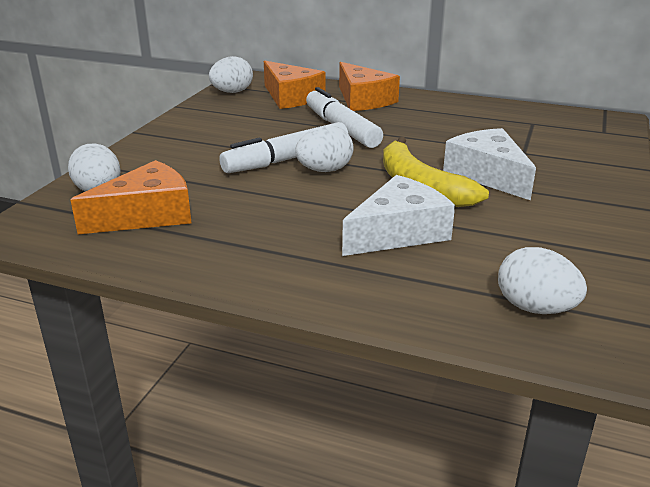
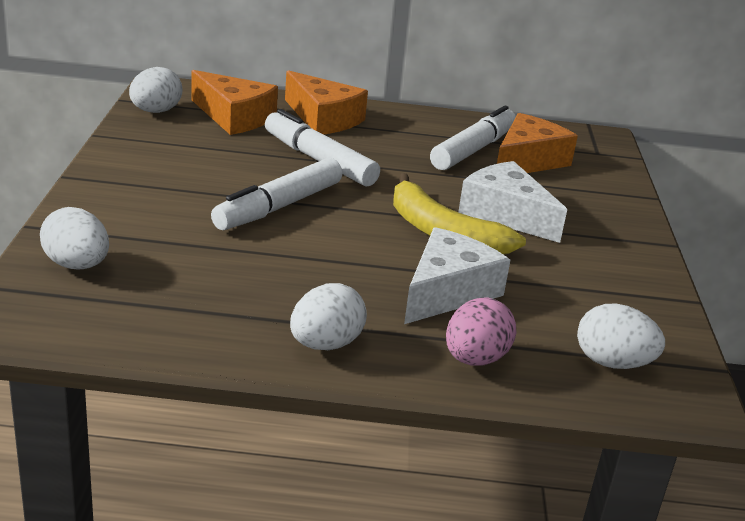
camera: 20 degrees left, 0 degrees up
orange cheese [71,160,191,234] -> orange cheese moved to [497,113,578,173]
white egg [295,125,354,172] -> white egg moved to [290,283,367,350]
none -> white marker [430,106,516,170]
none -> pink egg [446,298,516,366]

